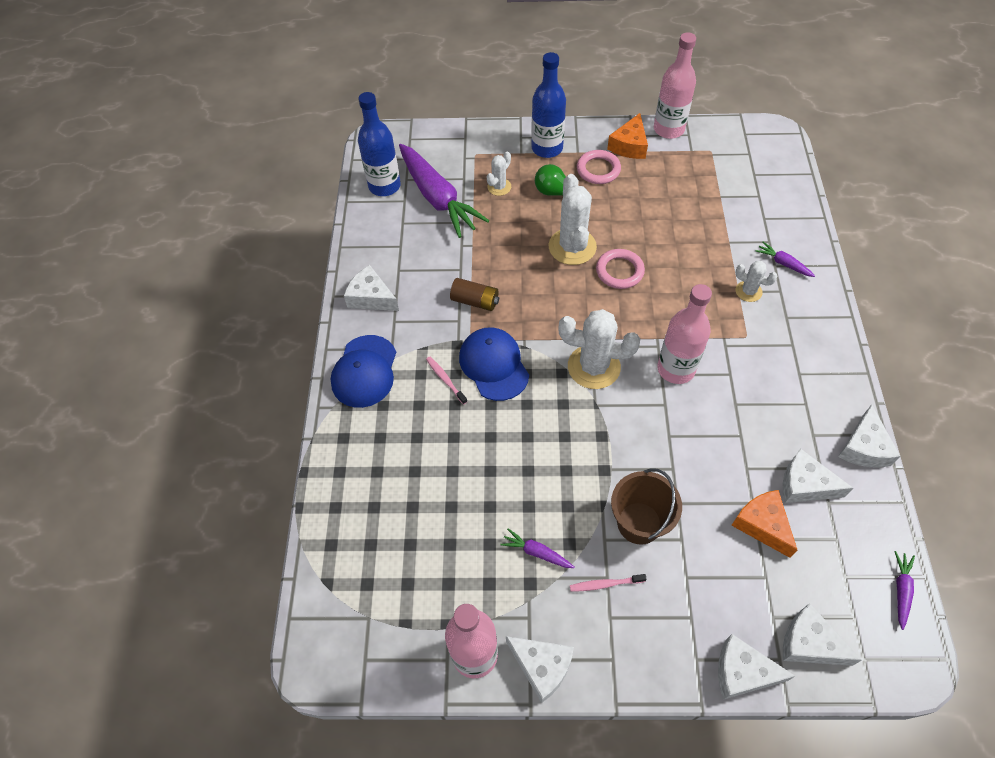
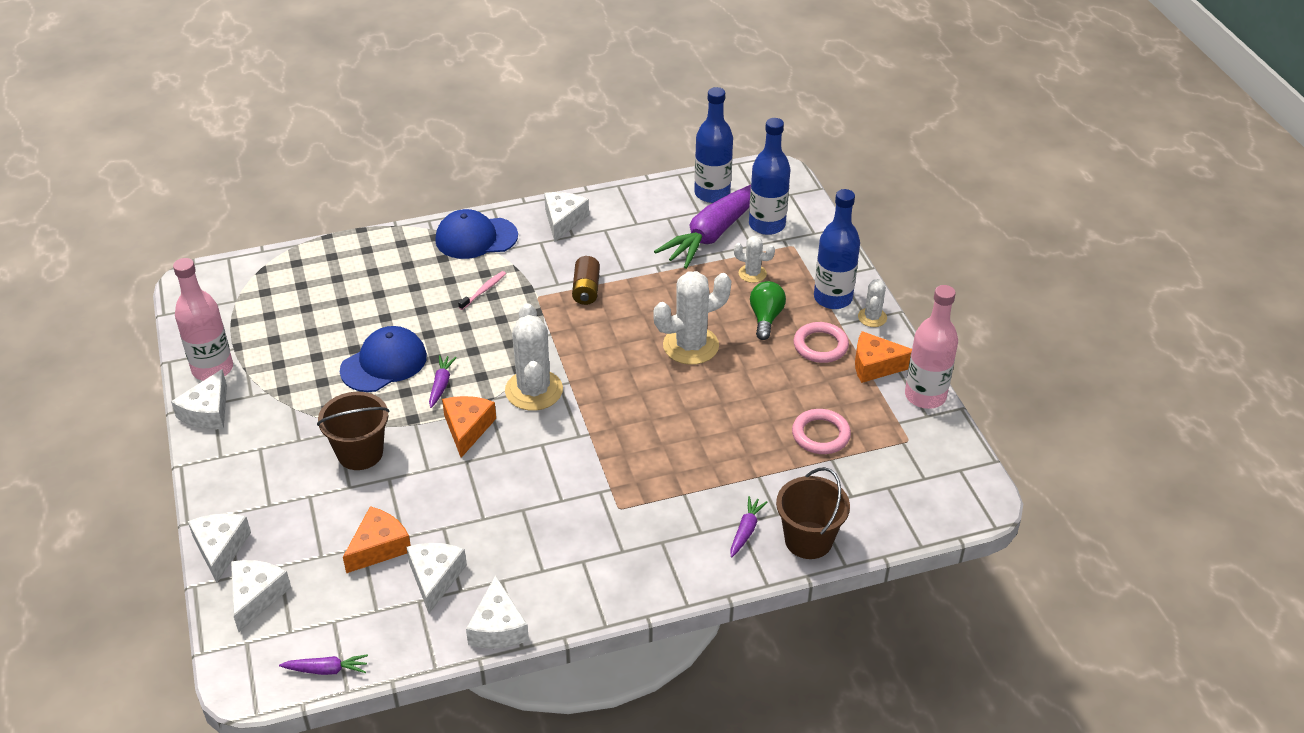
camera: 70 degrees right, 15 degrees down
blue cap [459,327,529,401] -> blue cap moved to [340,326,427,392]
purple carrot [500,528,574,568] -> purple carrot moved to [429,355,457,408]
pink toothbrush [570,574,647,592] -> none
pink ring [596,249,645,289] -> pink ring moved to [792,409,851,454]
pink bottle [657,284,712,384] -> none
white cactus [735,261,778,302] -> white cactus moved to [858,279,887,327]
white cheese [838,404,900,468] -> white cheese turned 90 degrees counterclockwise [466,575,529,649]
none -> orange cheese [442,396,496,458]
none -> blue bottle [749,118,791,235]
none -> brown bucket [776,467,850,559]

